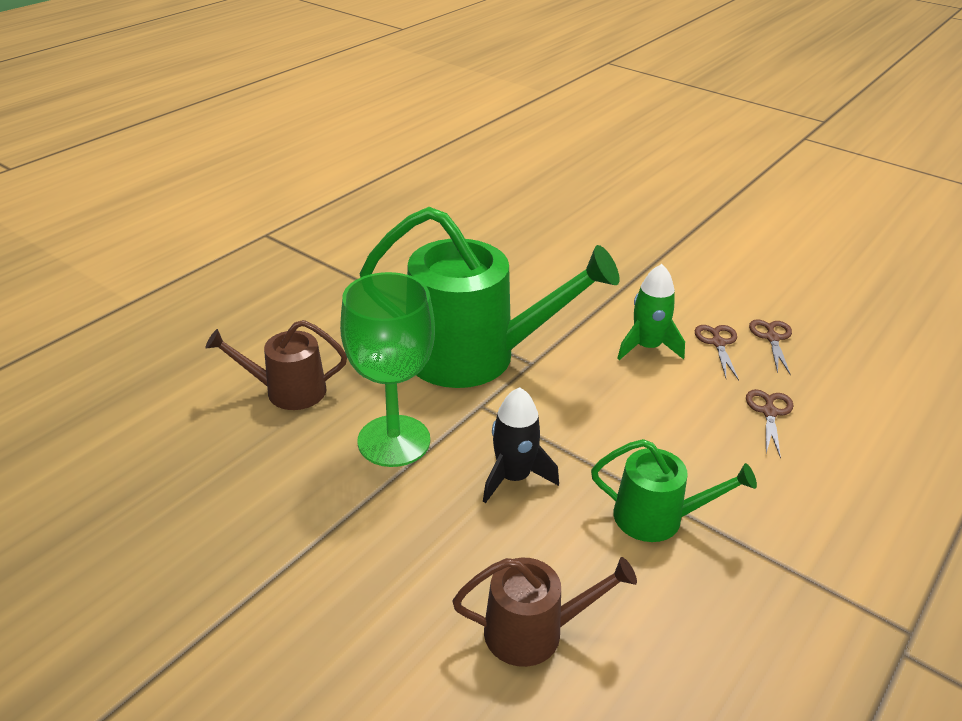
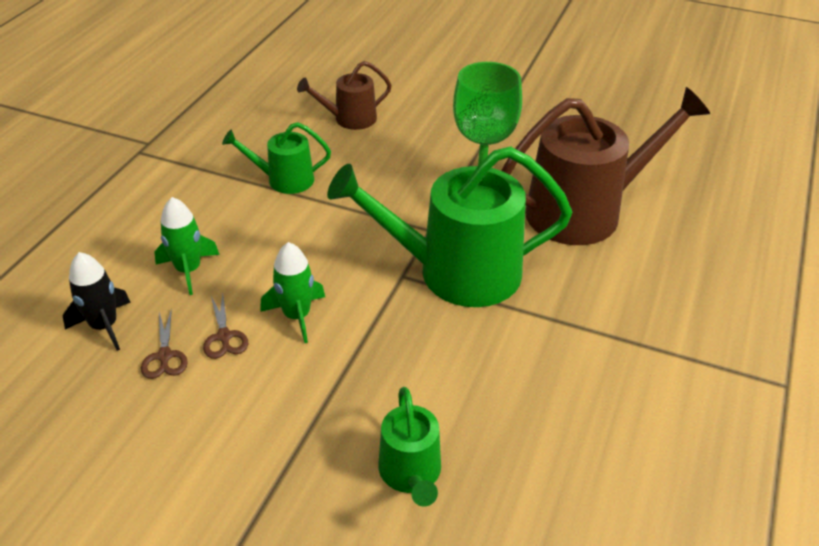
camera: 165 degrees right, 5 degrees up
brown watering can [205,320,347,410] -> brown watering can [501,87,710,245], size x1.97
black rocket [483,387,559,503] -> black rocket moved to [63,252,131,351]
brown scissors [746,389,793,459] -> green rocket [154,197,220,295]
none -> green watering can [378,387,441,507]

